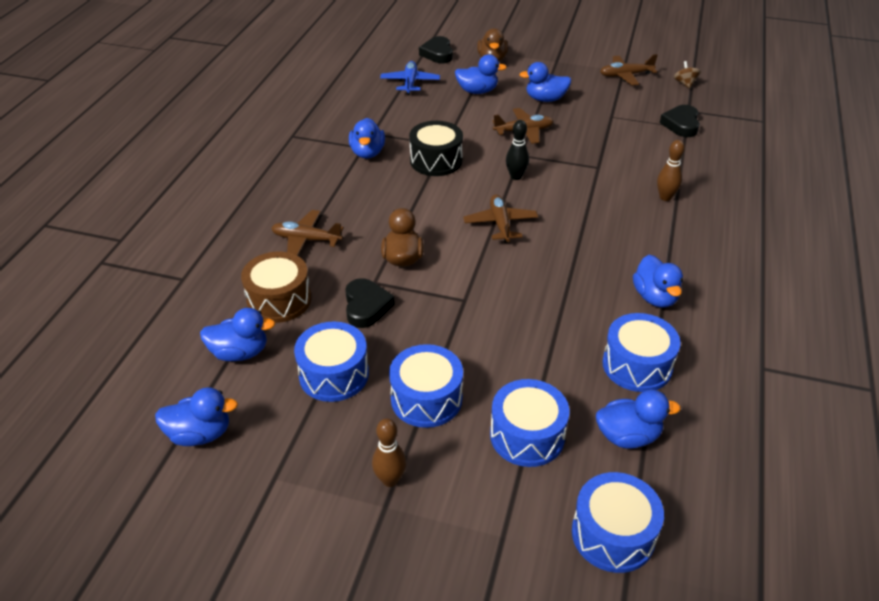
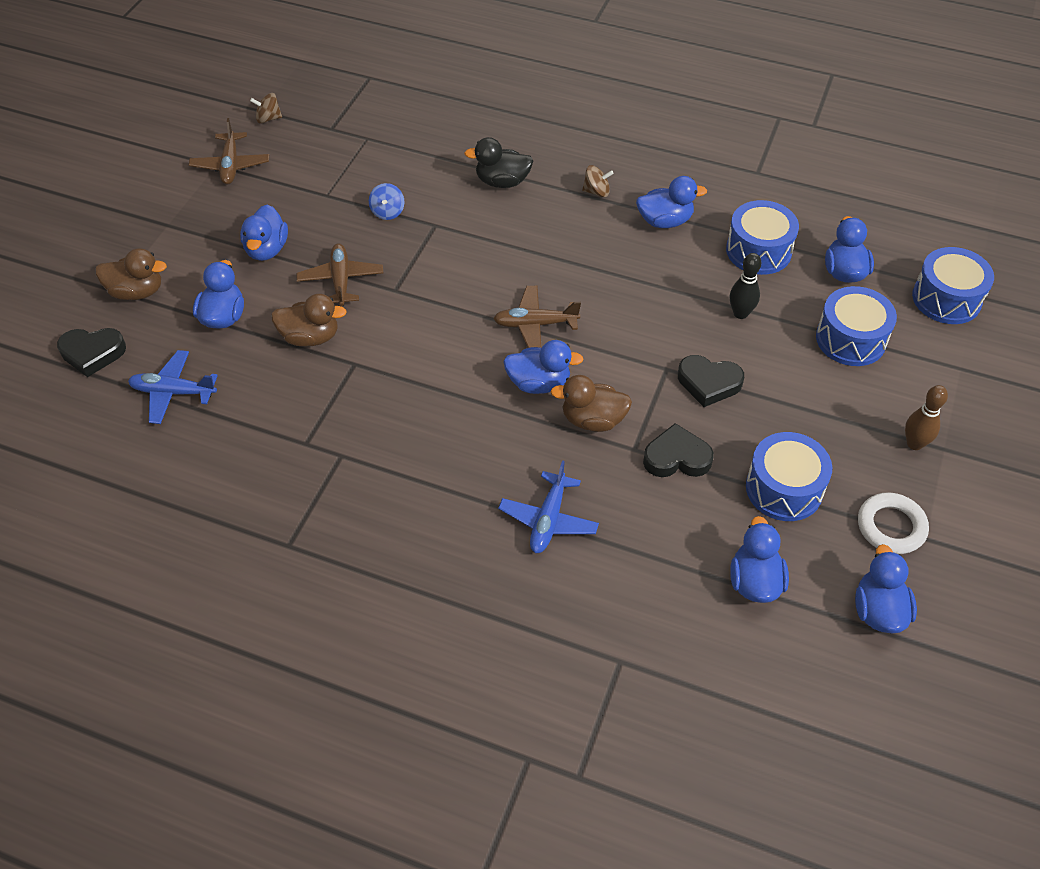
camera: 85 degrees left, 10 degrees up
brown drum [241,252,311,323] -> none
brown plane [271,210,344,256] -> blue plane [498,460,599,553]
blue duck [349,118,385,159] -> blue duck moved to [503,340,583,394]
blue drum [389,344,463,428] -> none
black drum [409,121,463,176] -> none
black bowling pin [506,120,529,180] -> black bowling pin moved to [730,253,761,319]
brown bowling pin [657,140,685,201] -> black duck [464,137,533,188]
black heart [660,105,700,137] -> black heart moved to [678,355,744,407]
none -> brown duck [271,294,347,346]
none -> blue spinning top [369,183,404,220]
none -> brown spinning top [582,165,614,197]
none -> white ring [858,492,929,554]

